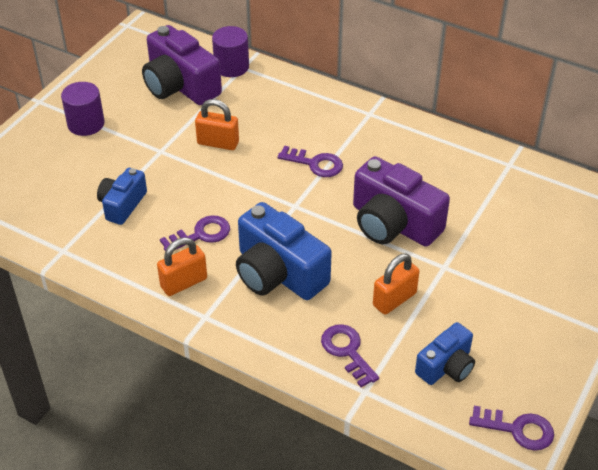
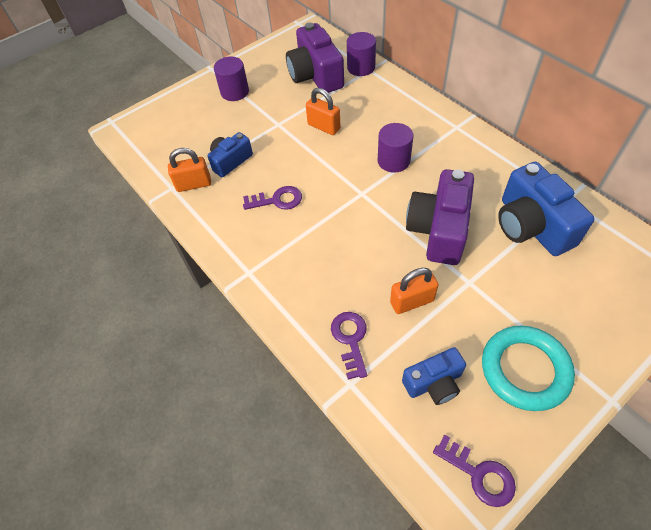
camera: 25 degrees right, 10 degrees up
orange padlock [157,237,207,296] -> orange padlock moved to [168,148,211,192]
blue camera [236,202,332,300] -> blue camera moved to [498,162,595,256]
purple key [277,146,343,177] -> purple cylinder [378,123,413,173]
purple camera [353,156,450,247] -> purple camera turned 45 degrees clockwise [406,169,474,265]
none -> turquoise ring [482,326,575,411]

